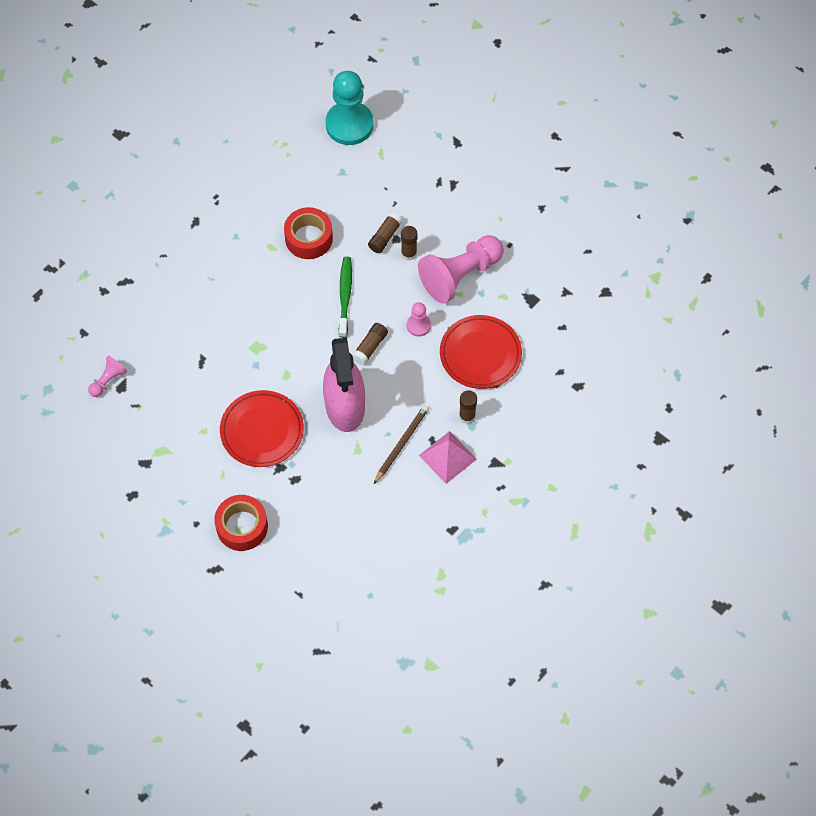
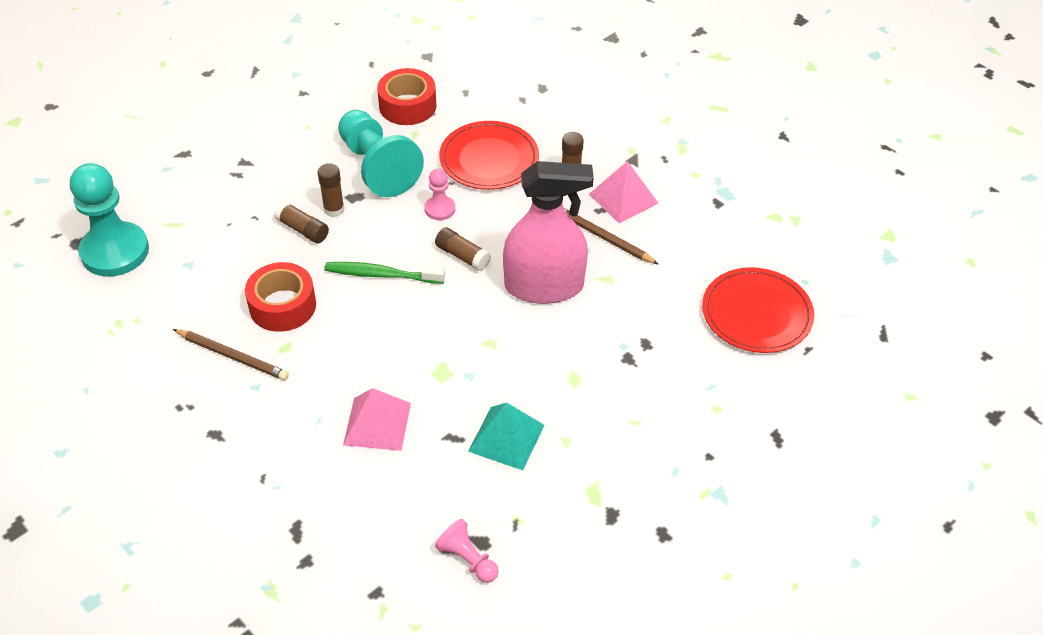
camera: 85 degrees left, 15 degrees down
red tape [214,495,268,551] -> red tape moved to [377,68,436,125]
red plate [220,390,304,467] -> red plate moved to [702,267,814,353]
pink pawn [418,235,504,304] -> turquoise pawn [338,110,424,197]
none -> brown pencil [173,329,289,380]
none -> pink pyramid [343,388,411,451]
none -> turquoise pyramid [468,403,545,470]

